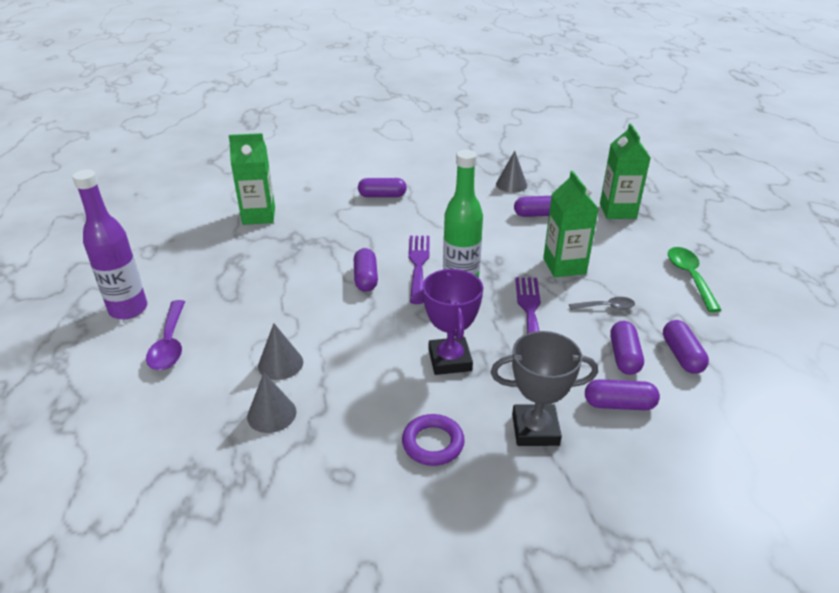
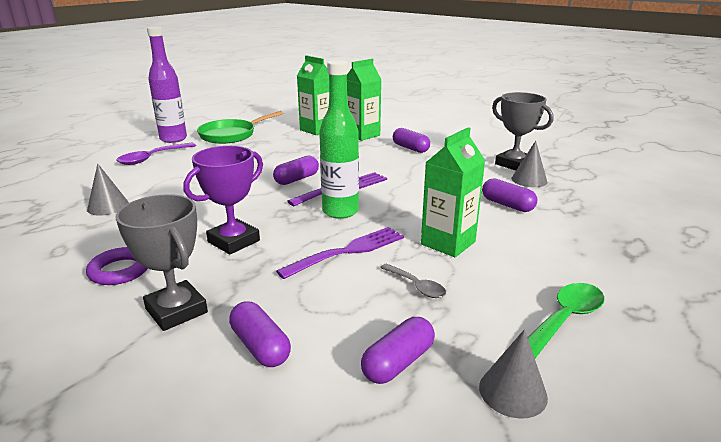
camera: 50 degrees right, 10 degrees down
grey cone [258,323,303,380] -> grey cone moved to [479,329,548,419]
green carton [600,123,651,219] -> green carton moved to [347,59,382,141]
purple capsule [610,321,644,375] -> none
none -> green pan [197,111,283,144]
none -> grey trophy [492,92,553,171]

